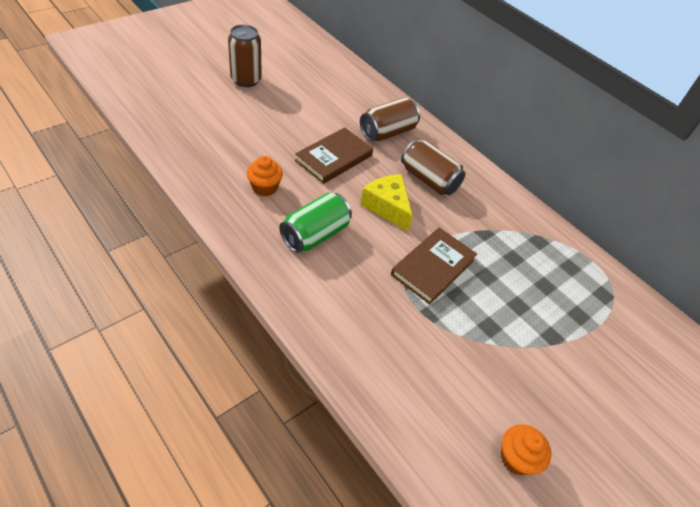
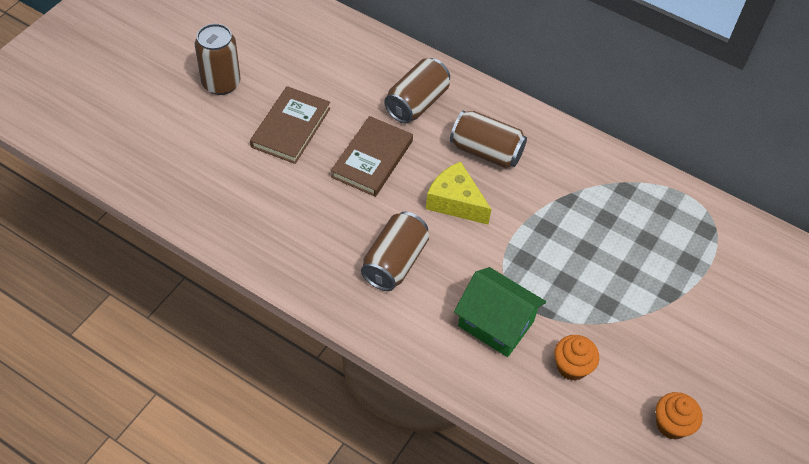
camera: 15 degrees left, 5 degrees up
orange cupcake [246,156,283,197] -> orange cupcake moved to [554,335,599,381]
green can [279,192,352,253] -> brown can [361,212,429,291]
brown book [391,228,477,304] -> brown book moved to [250,86,330,164]
none -> green house [454,267,546,357]

